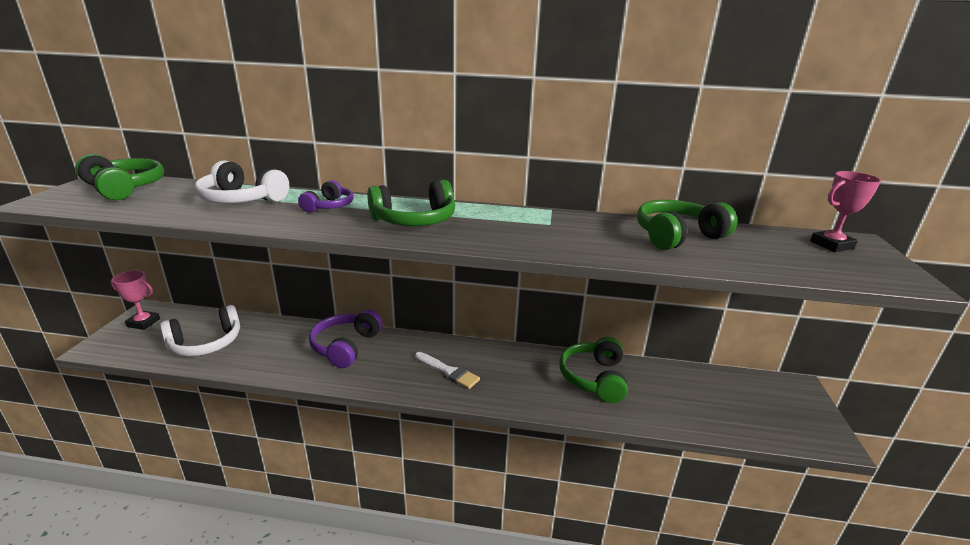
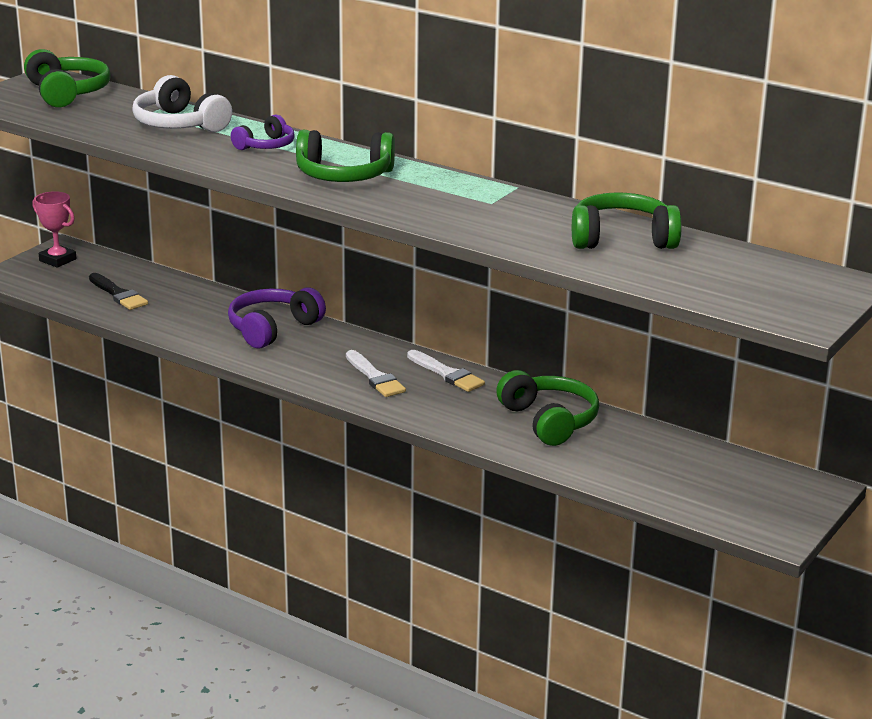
camera: 25 degrees right, 0 degrees up
white headphones [160,305,240,356] -> black brush [89,273,148,310]
green headphones [559,337,628,403] -> green headphones turned 120 degrees clockwise [496,370,599,446]
pink trophy [810,171,881,252] -> none
none -> white brush [407,350,485,392]

